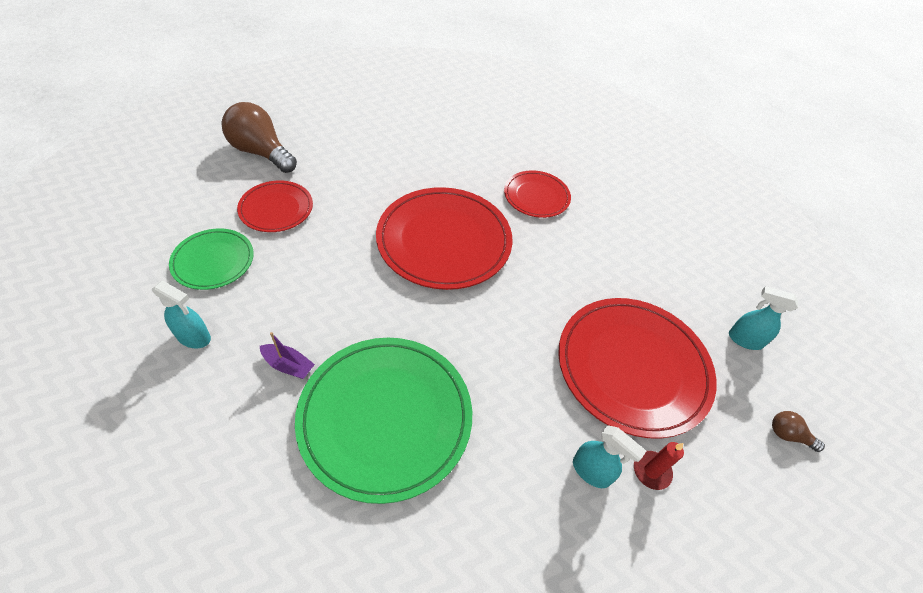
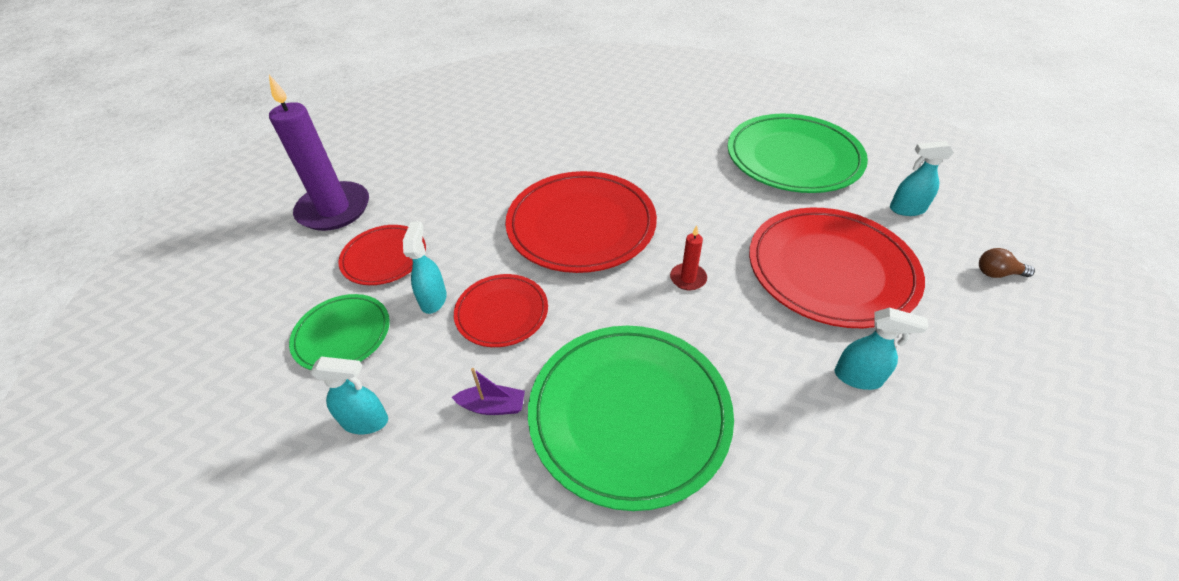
camera: 15 degrees left, 5 degrees down
brown light bulb [222,102,297,173] -> purple candle [269,75,369,231]
red plate [504,170,571,218] -> red plate moved to [454,274,548,347]
red candle [634,442,684,490] -> red candle moved to [670,225,707,290]
none -> turquoise spray bottle [403,222,447,314]
none -> green plate [728,114,868,193]

